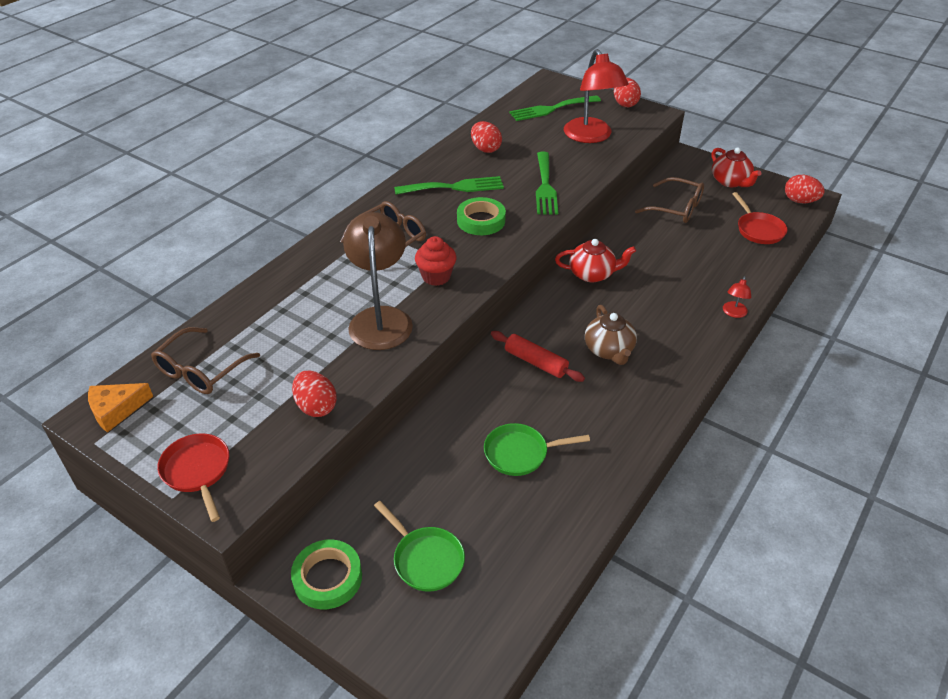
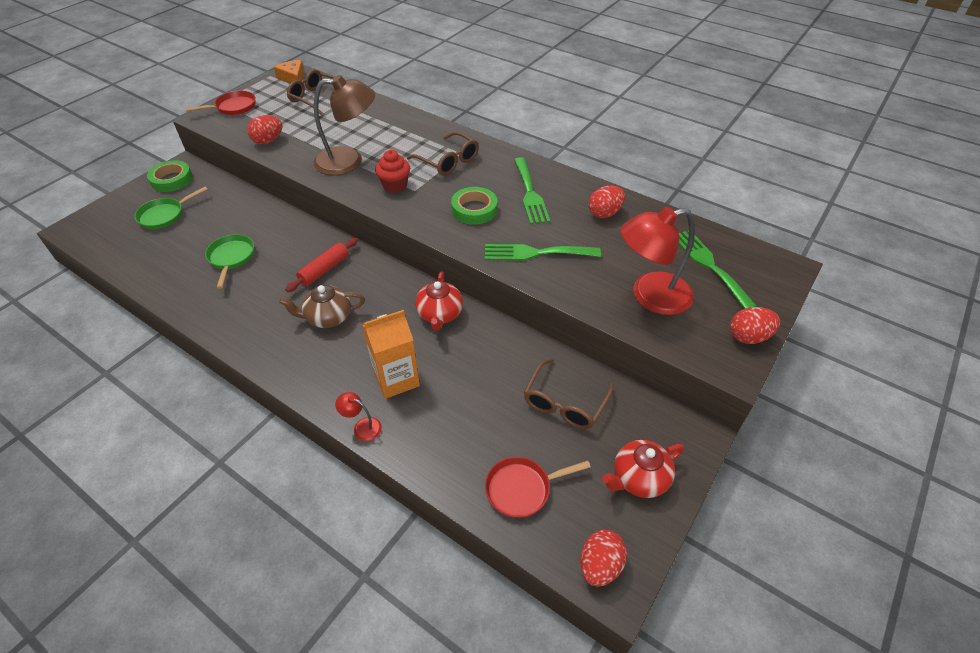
camera: 90 degrees right, 5 degrees up
none -> orange carton [362,310,420,399]

